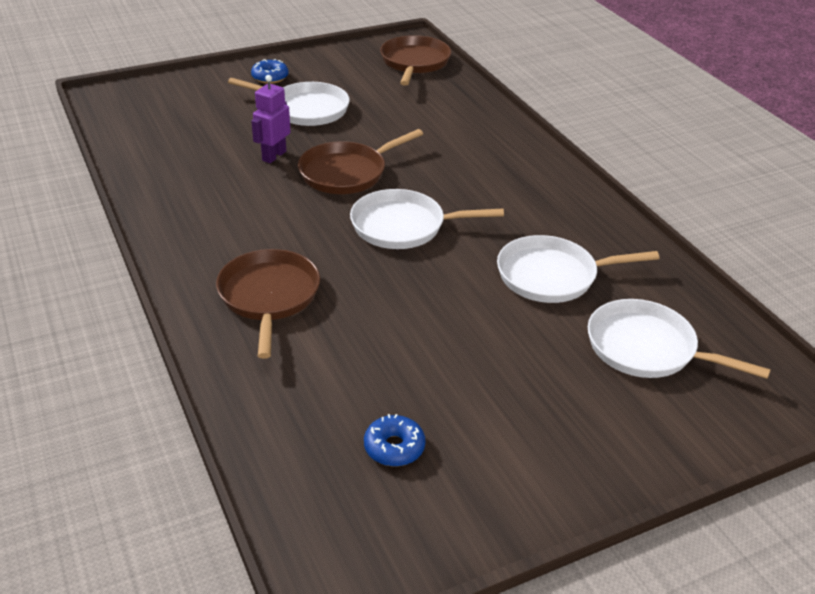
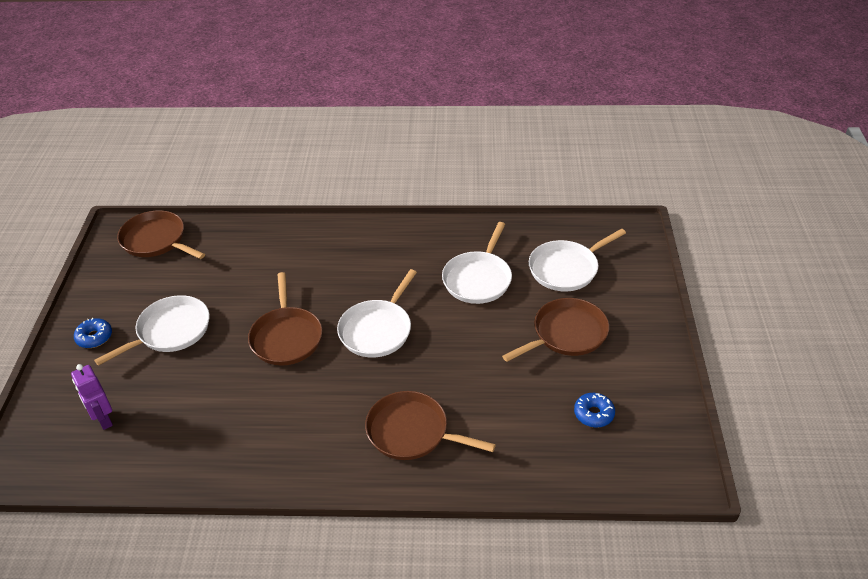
camera: 60 degrees left, 5 degrees up
purple robot [251,75,291,163] -> purple robot moved to [71,364,113,430]
none -> brown pan [502,298,609,362]

